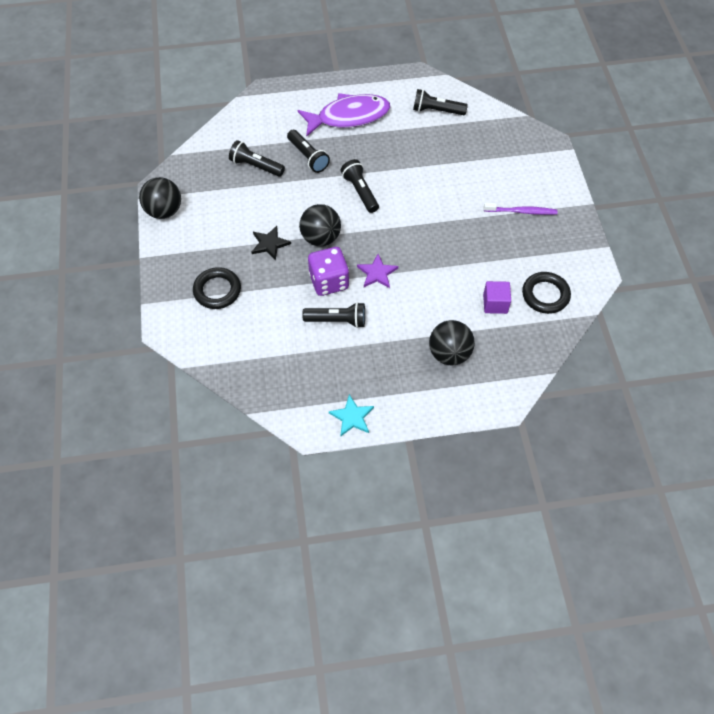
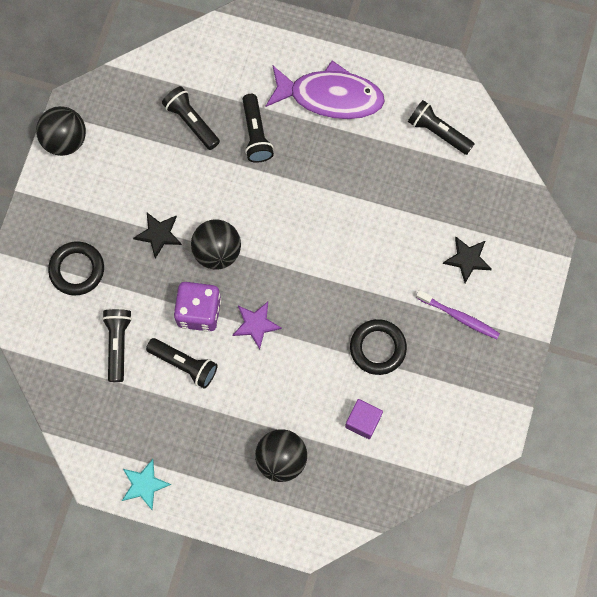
camera: 25 degrees right, 15 degrees up
black flashlight [341,159,379,213] -> black flashlight moved to [102,309,132,382]
black ring [522,272,571,314] -> black ring moved to [350,319,407,375]
none -> black star [443,237,492,283]

